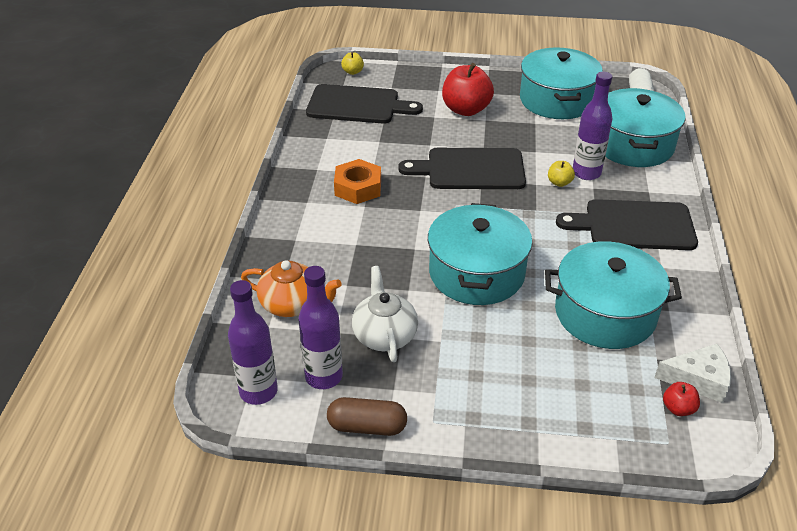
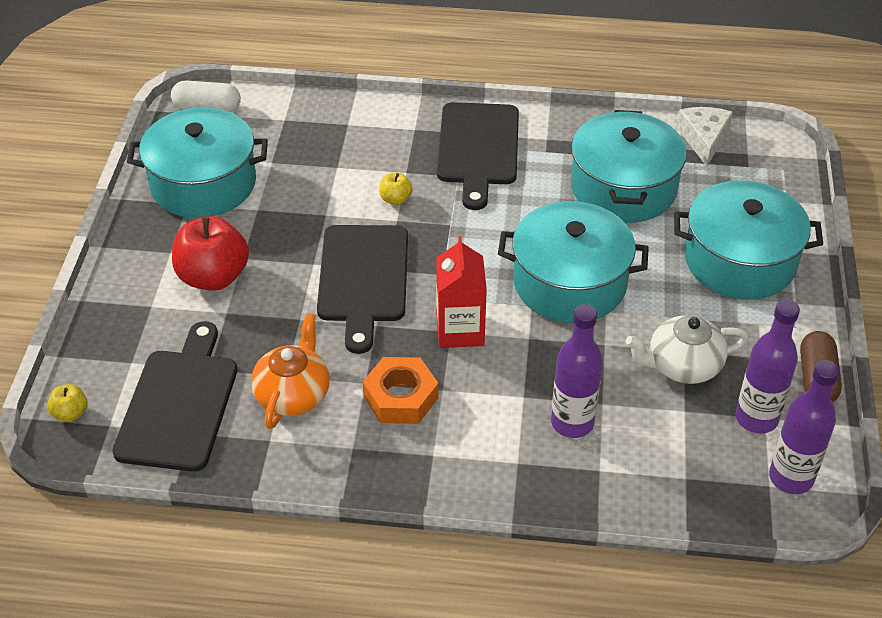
camera: 90 degrees left, 5 degrees up
orange teapot [241,260,341,317] -> orange teapot moved to [251,313,330,429]
purple bottle [573,71,612,180] -> purple bottle moved to [551,304,603,438]
turquoise pot [605,88,685,167] -> turquoise pot moved to [674,180,823,300]
red apple [663,382,700,416] -> none
none -> red carton [436,236,487,348]

